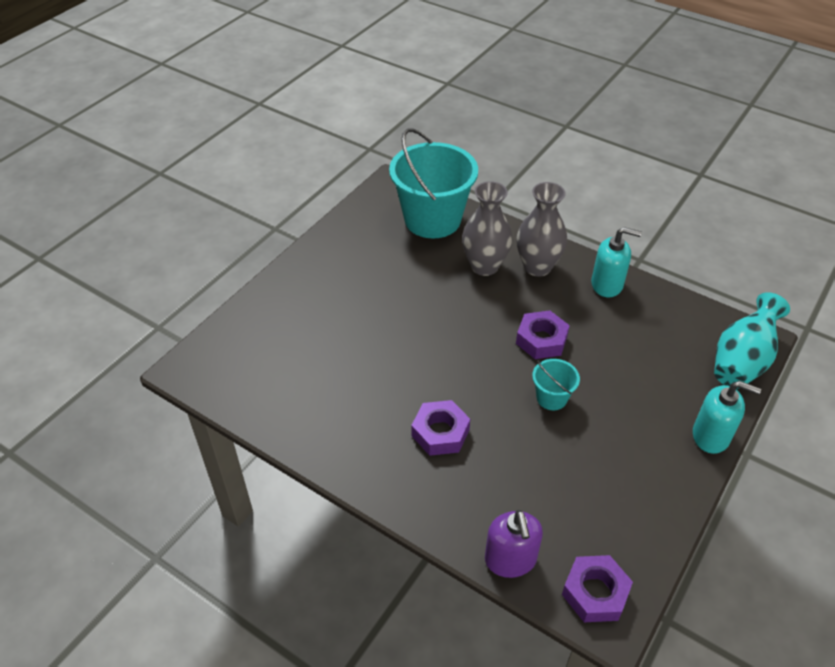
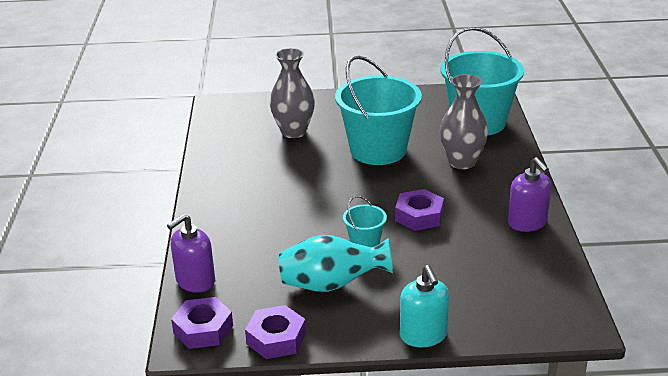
camera: 55 degrees right, 15 degrees down
purple nut [411,400,470,456] -> purple nut moved to [245,305,306,359]
grey vase [516,182,567,277] -> grey vase moved to [270,48,315,138]
turquoise soap dispenser [591,227,642,297] -> purple soap dispenser [508,157,551,232]
turquoise vase [714,292,790,389] -> turquoise vase moved to [279,235,393,292]
none -> turquoise bucket [335,55,422,165]

